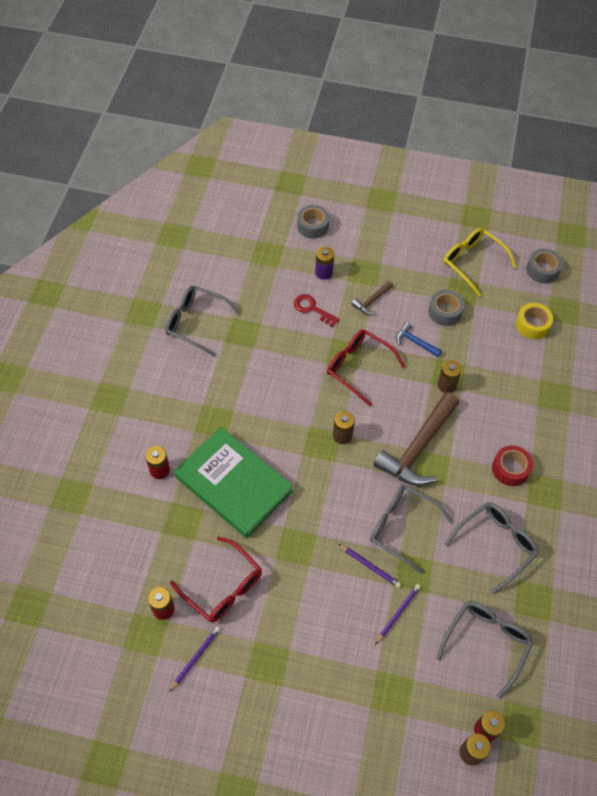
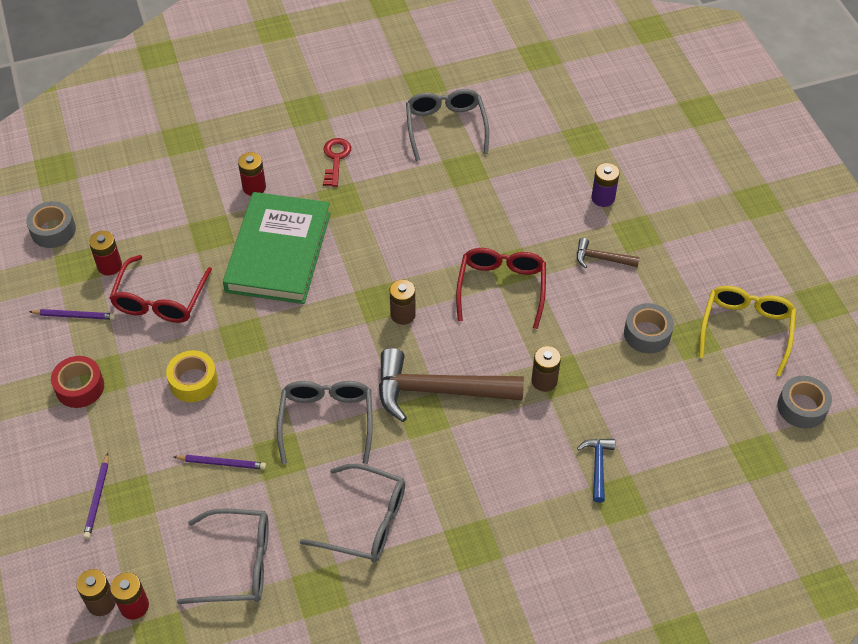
camera: 60 degrees right, 5 degrees down
red key [294,294,340,327] -> red key moved to [323,138,351,187]
grey tape [297,205,329,238] -> grey tape moved to [26,201,76,248]
purple pencil [339,544,401,588] -> purple pencil moved to [83,453,109,539]
blue hammer [396,322,442,357] -> blue hammer moved to [577,439,615,503]
red tape [492,445,533,486] -> red tape moved to [51,356,104,408]
yellow tape [516,303,553,339] -> yellow tape moved to [166,350,218,402]

